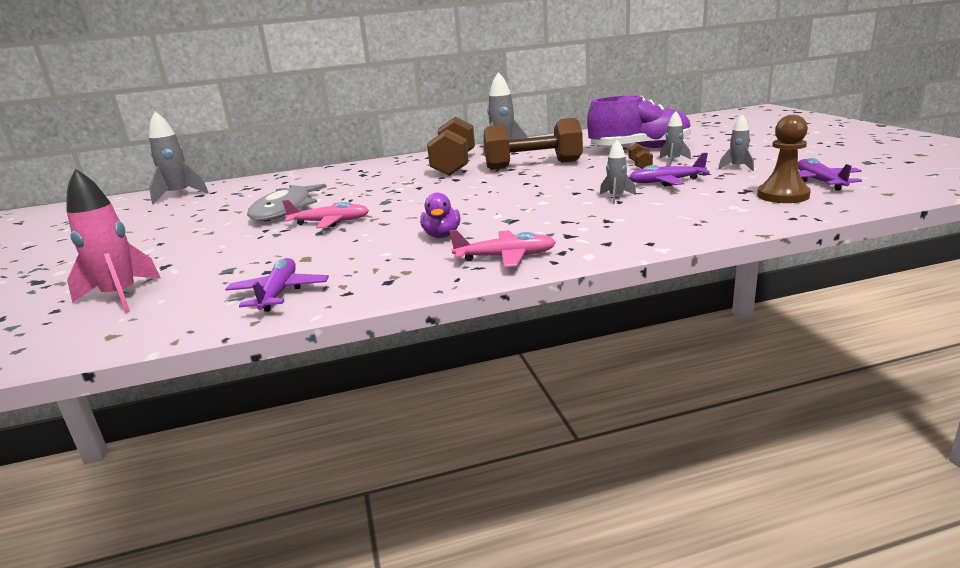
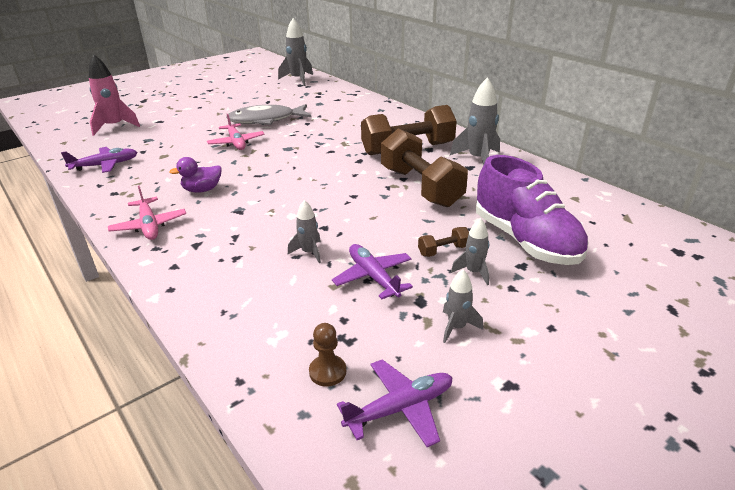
camera: 65 degrees right, 10 degrees up
brown pawn [757,115,811,203] -> brown pawn [309,323,346,387], size x0.60

